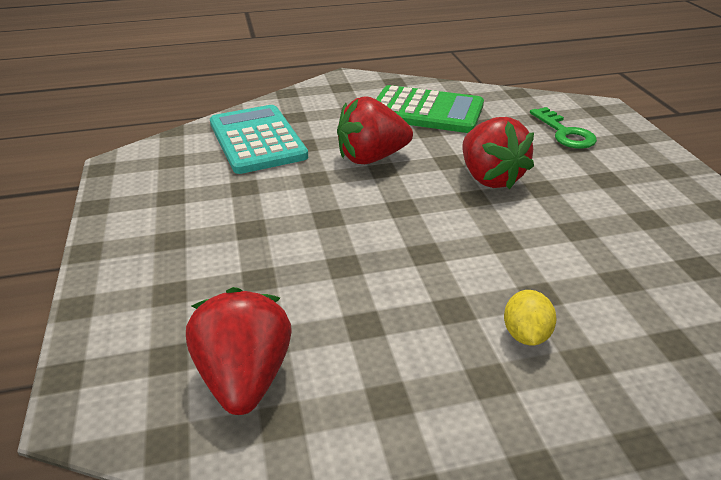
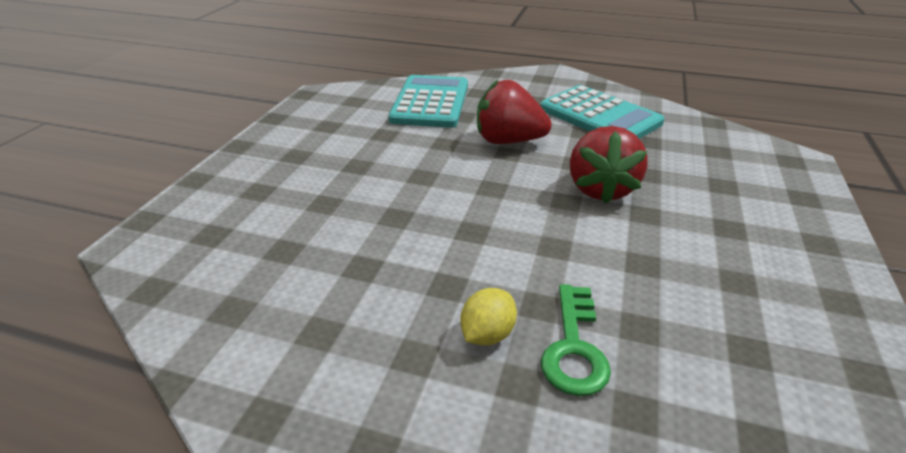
camera: 30 degrees right, 0 degrees up
red strawberry [186,287,292,415] -> none
green calculator [376,85,484,133] -> turquoise calculator [540,85,665,139]
green key [530,107,597,149] -> green key moved to [541,284,611,396]

